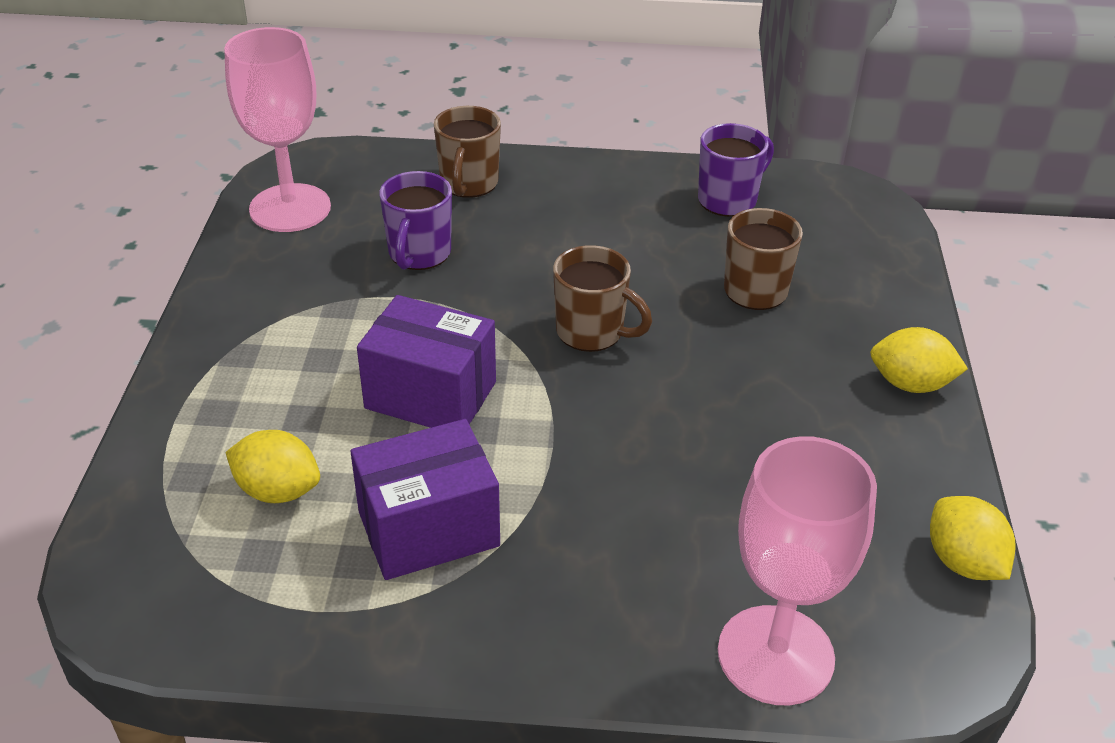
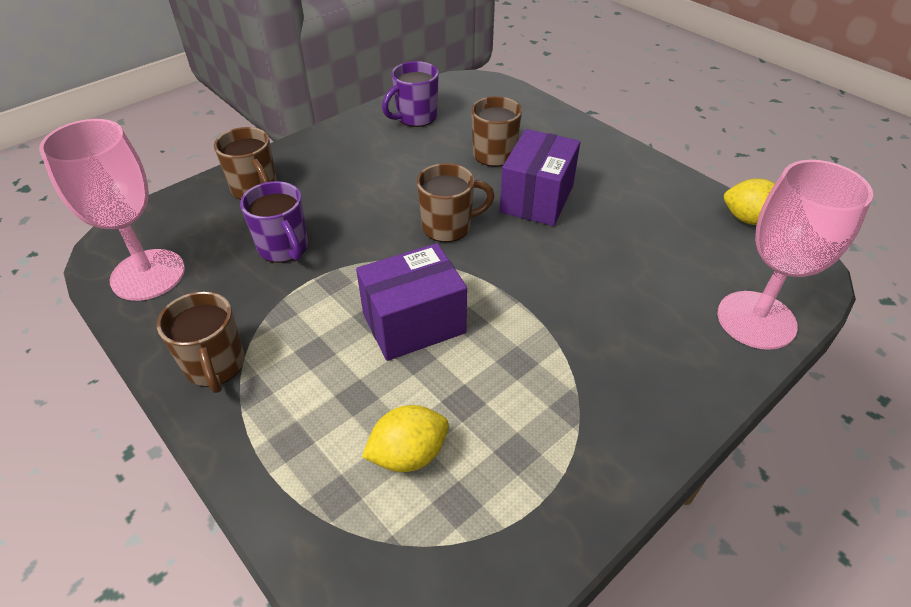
camera: 45 degrees left, 5 degrees up
purple box [351,419,500,580] -> purple box moved to [499,129,580,226]
purple mug [698,123,774,217] -> purple mug turned 135 degrees counterclockwise [382,61,439,127]
yellow lemon [870,327,968,393] -> none
none -> brown mug [157,291,245,393]

